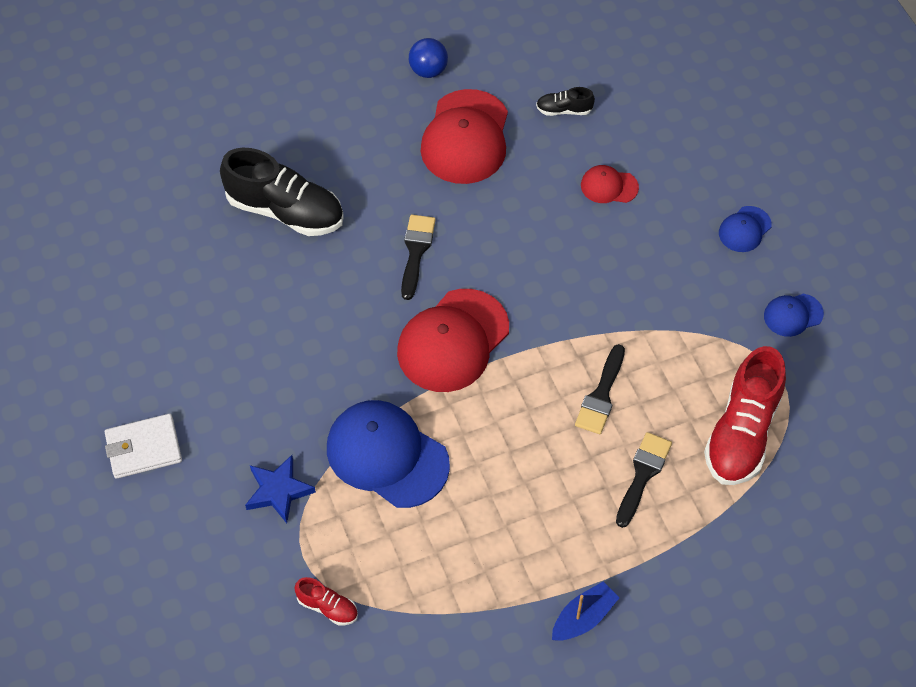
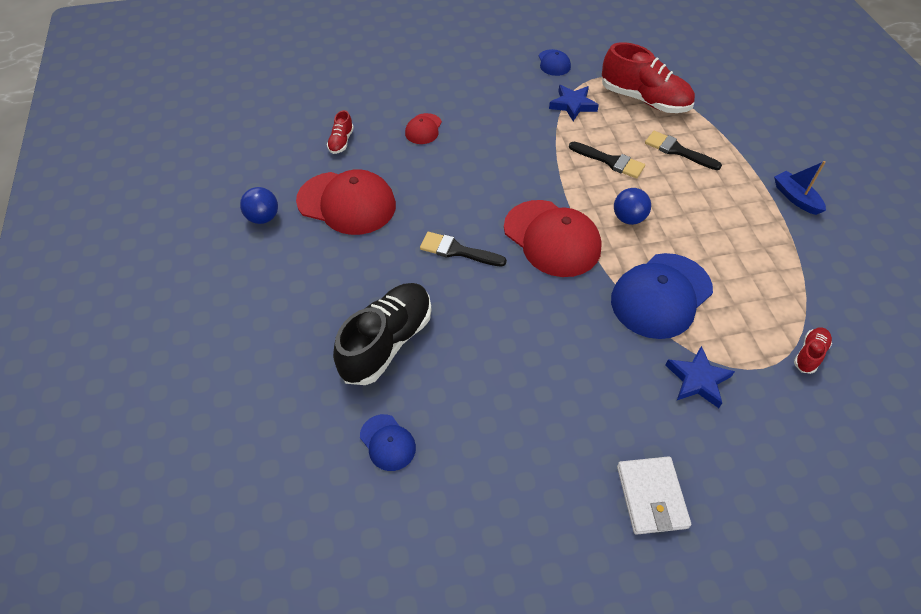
camera: 80 degrees left, 5 degrees down
black shoe [536,87,595,116] -> red shoe [327,110,354,154]
blue cap [719,206,772,252] -> blue cap moved to [360,414,416,471]
none -> blue star [549,85,599,121]
none -> blue ball [614,188,651,225]

